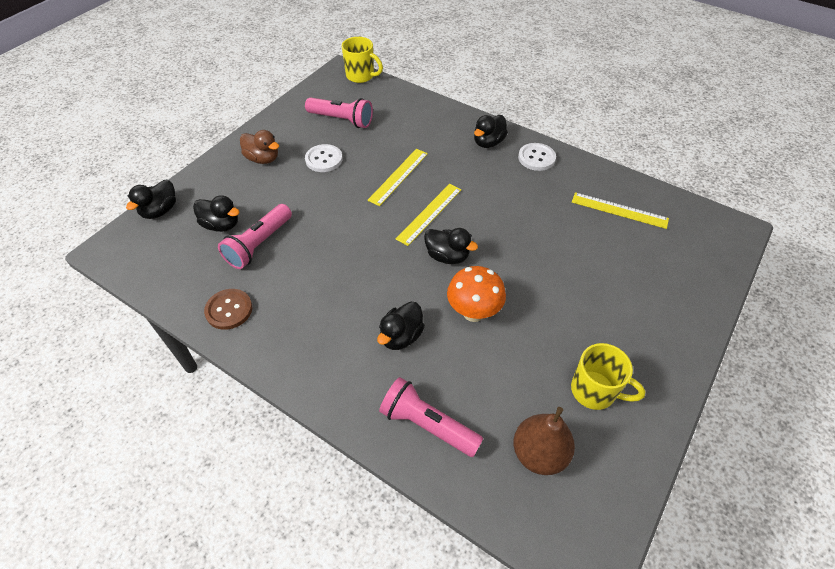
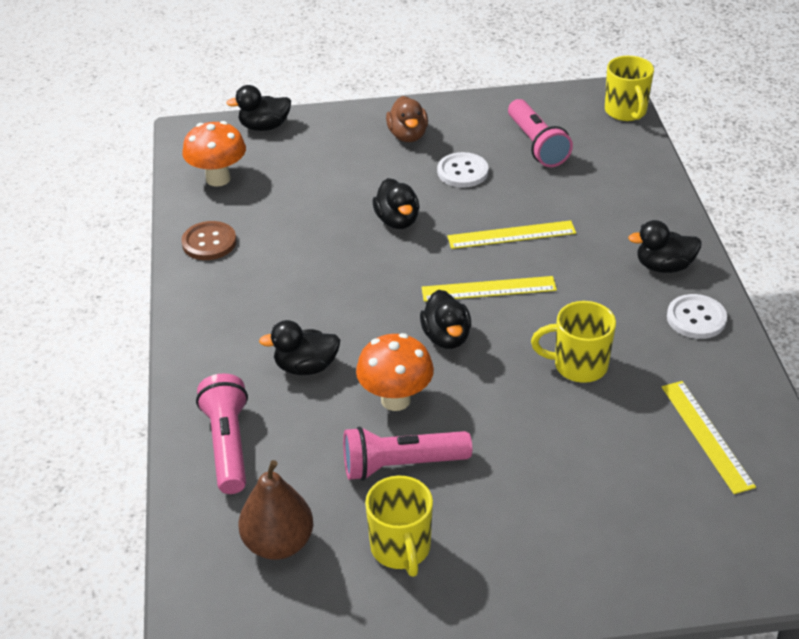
camera: 50 degrees right, 10 degrees down
black duck [193,195,240,232] -> black duck moved to [373,178,420,229]
pink flashlight [218,204,292,269] -> pink flashlight moved to [343,427,472,481]
none -> orange mushroom [182,121,246,187]
none -> yellow mug [531,301,616,383]

